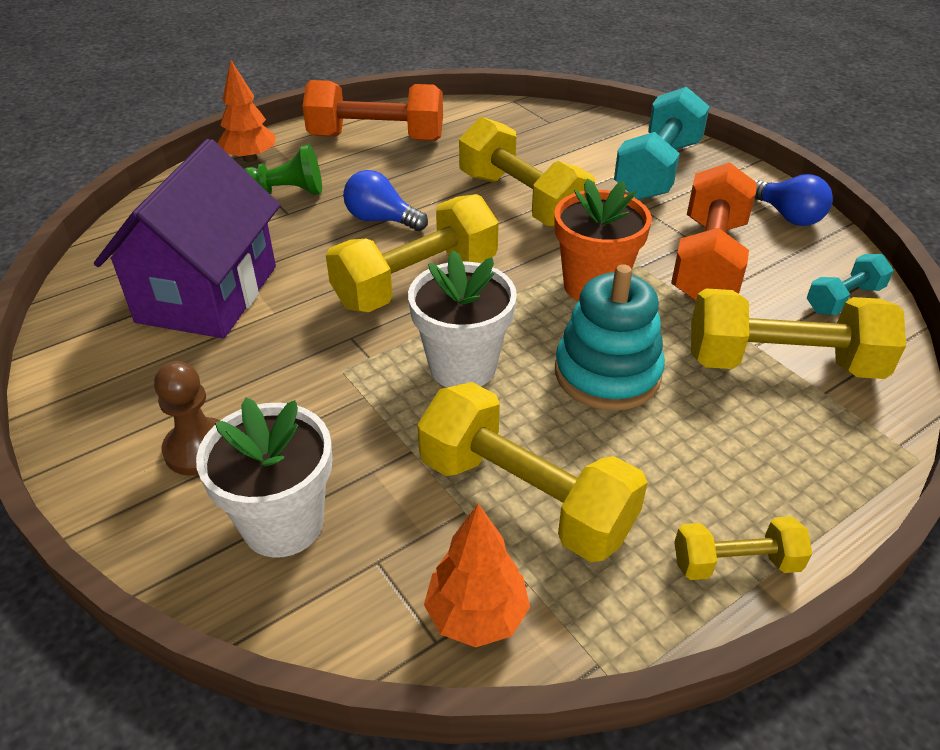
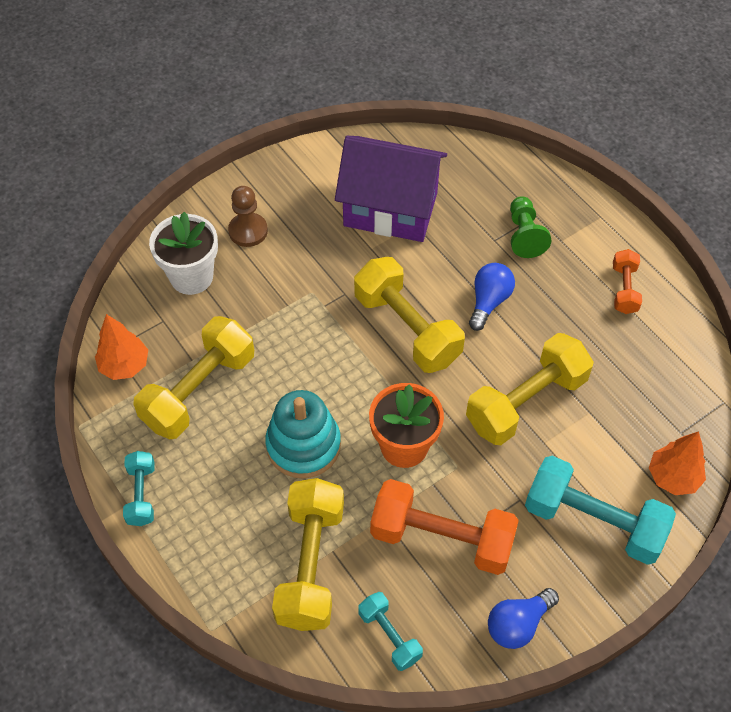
camera: 90 degrees right, 15 degrees up
orange tree [217,59,276,162] -> orange tree moved to [649,431,706,495]
orange dumbbell [302,80,443,141] -> orange dumbbell [613,249,642,314], size x0.52
white flower pot [408,250,517,387] -> none
yellow dumbbell [674,516,812,580] -> turquoise dumbbell [123,451,155,526]

